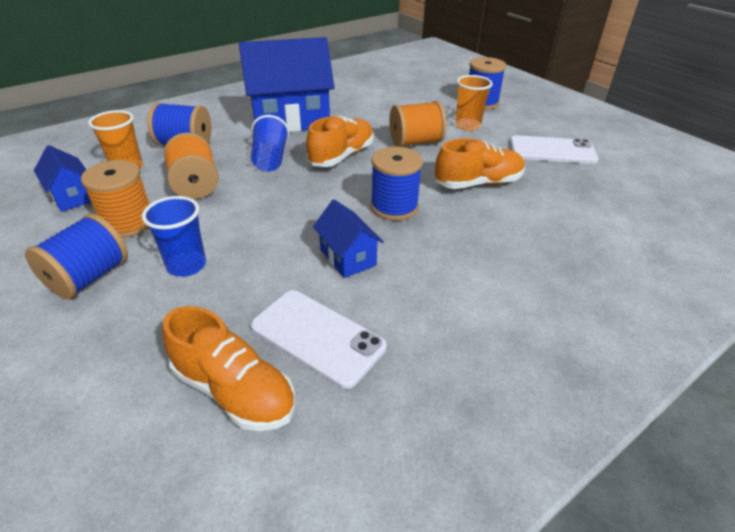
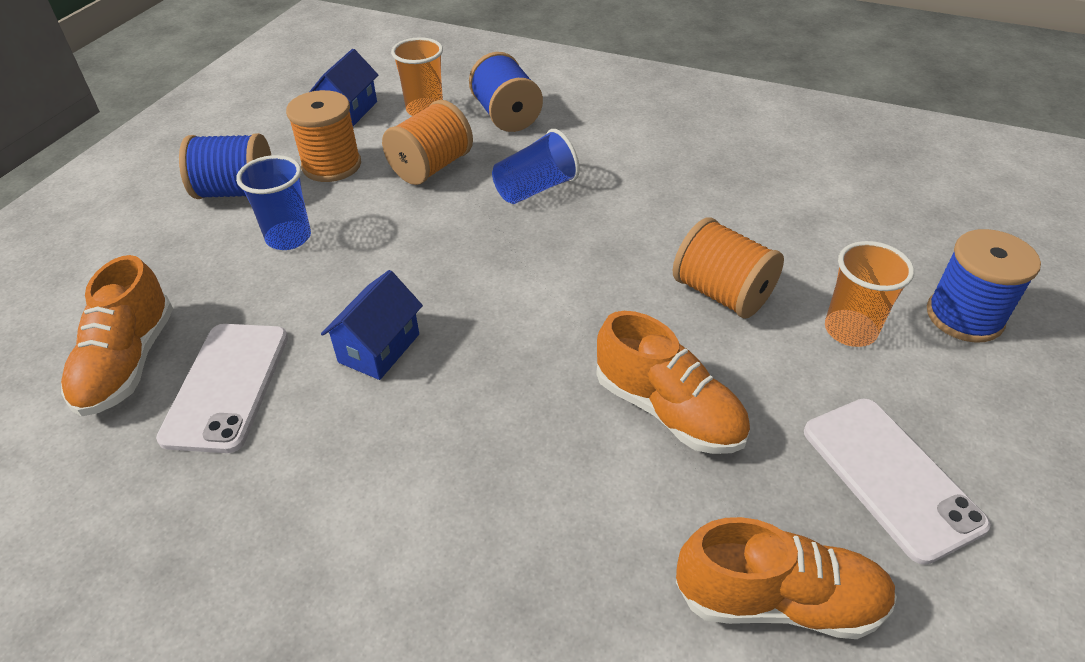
camera: 60 degrees right, 5 degrees up
blue house [239,37,335,132] -> none
orange shoe [306,116,374,167] -> orange shoe moved to [676,517,897,639]
blue spool [370,147,423,221] -> none

